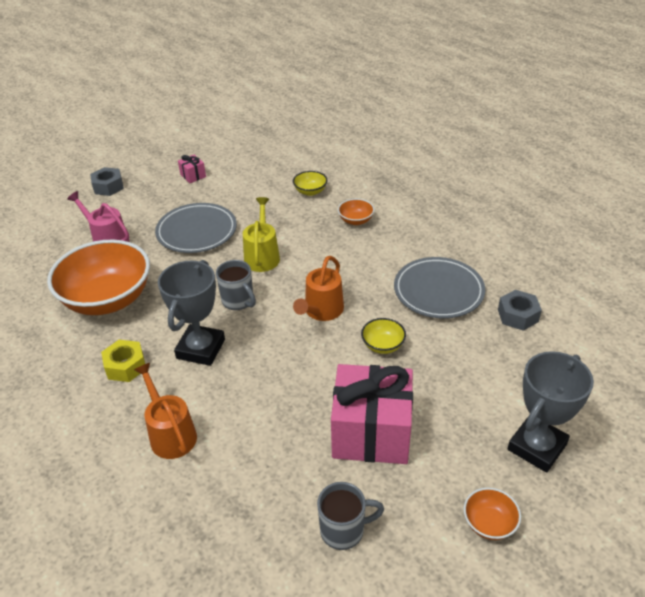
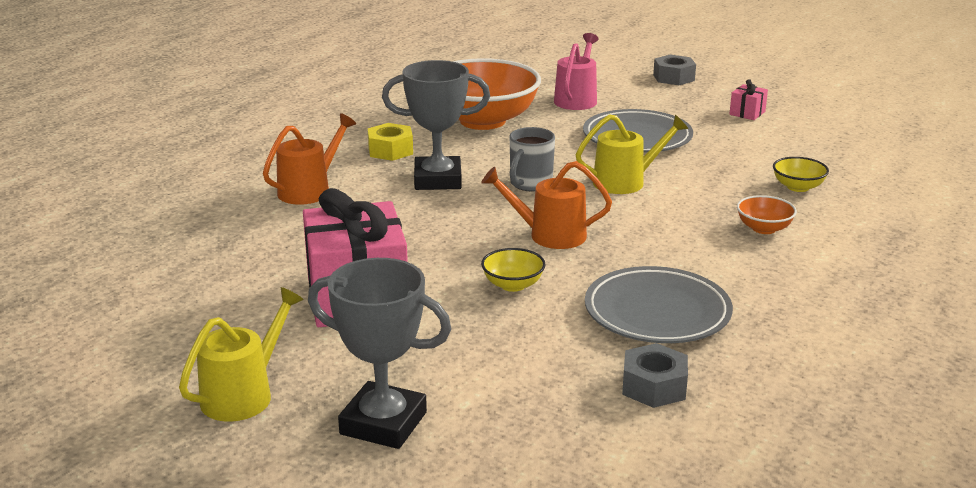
camera: 70 degrees right, 15 degrees down
grey mug [317,482,384,550] -> none
orange bowl [464,487,521,540] -> yellow watering can [179,287,304,422]

